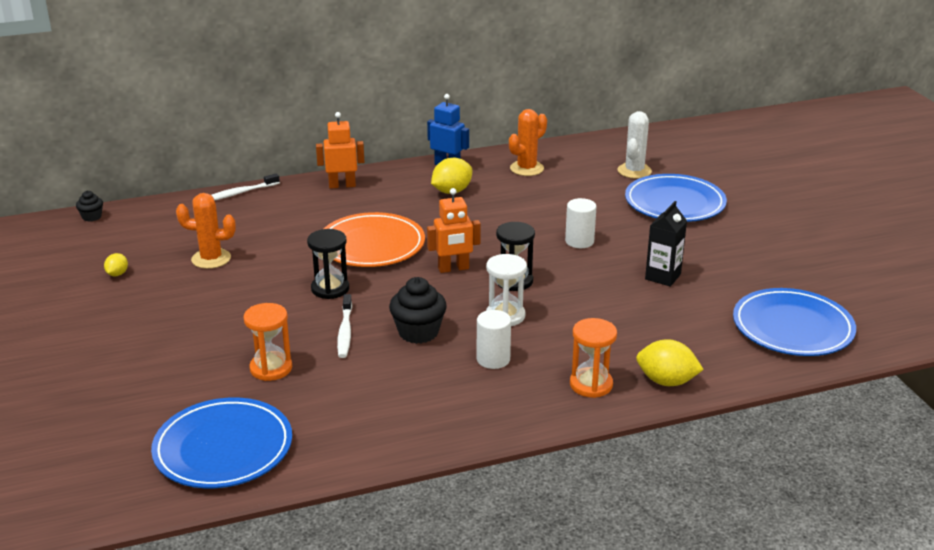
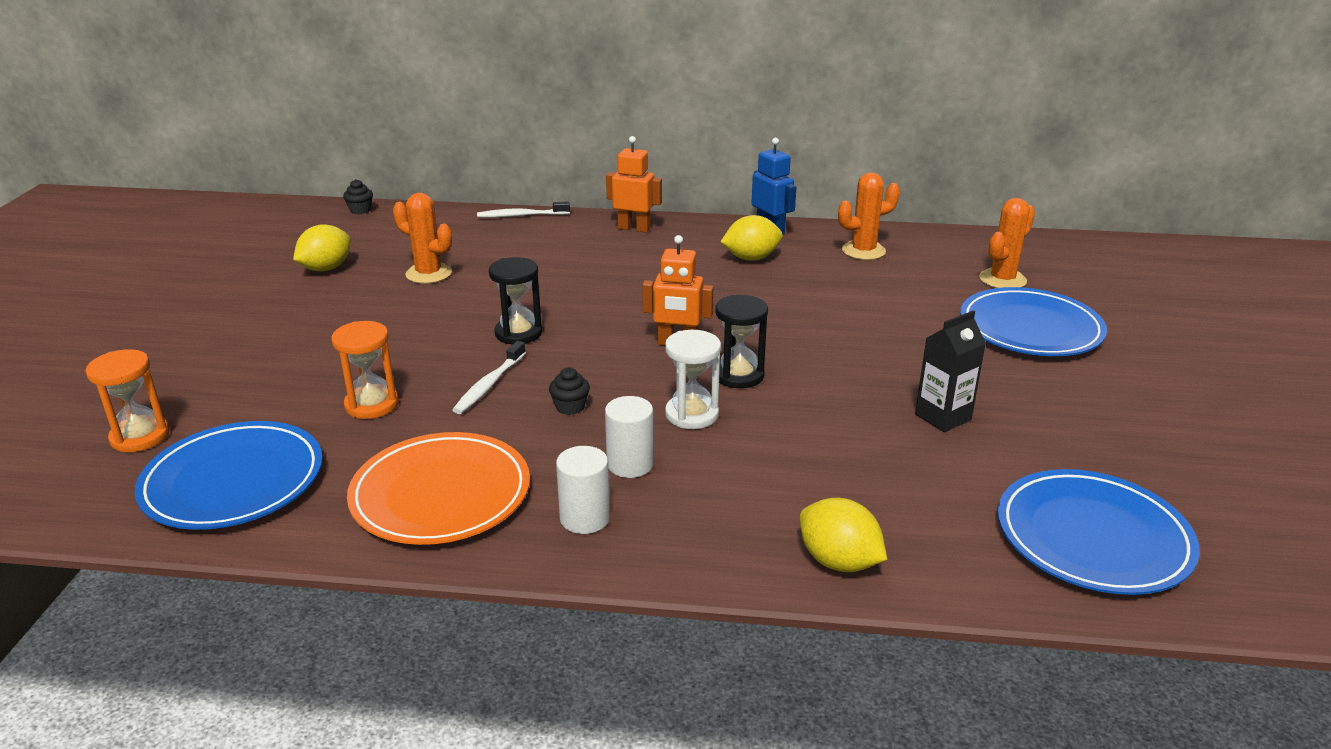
camera: 25 degrees right, 0 degrees up
yellow lemon [104,253,128,276] -> yellow lemon [293,224,351,271], size x1.82
orange plate [324,212,425,267] -> orange plate moved to [347,432,530,545]
black cupcake [389,277,447,344] -> black cupcake [549,367,590,415], size x0.54
white cylinder [565,198,597,248] -> white cylinder moved to [556,446,610,534]
orange hourglass [570,318,617,398] -> orange hourglass moved to [86,349,170,452]
white cactus [617,111,652,179] -> orange cactus [979,198,1035,288]

